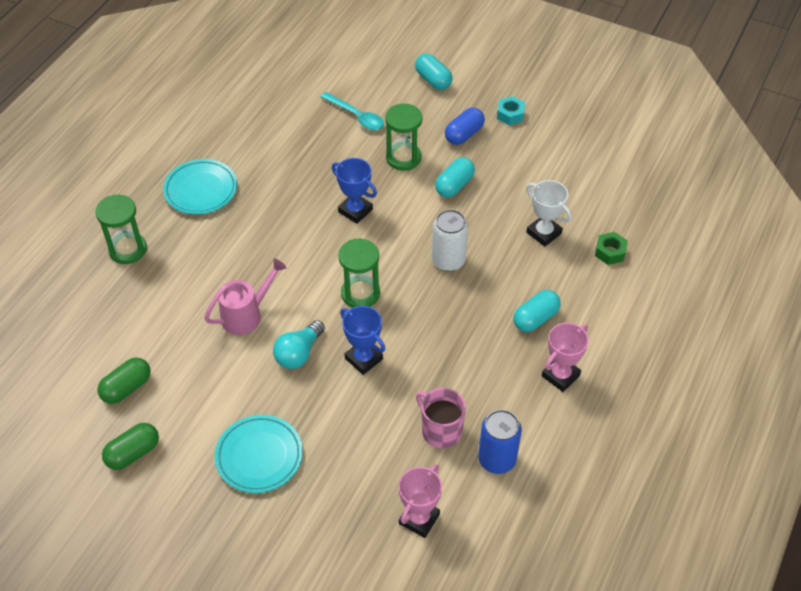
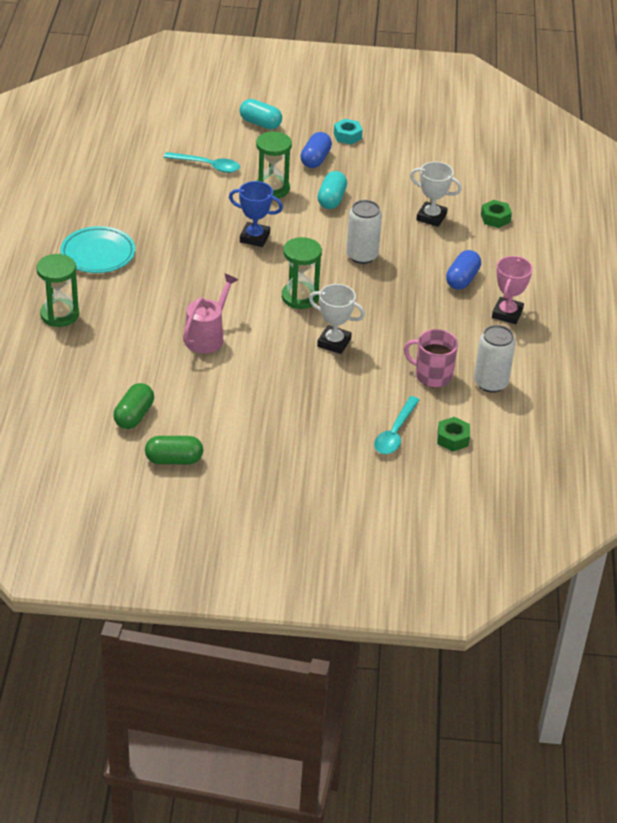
camera: 25 degrees left, 10 degrees down
green capsule [102,423,159,470] -> green capsule turned 60 degrees clockwise [145,436,203,464]
turquoise plate [215,415,303,493] -> none
turquoise light bulb [273,320,325,369] -> none
blue trophy [340,306,385,375] -> white trophy [309,284,365,354]
pink trophy [399,464,442,538] -> green nut [437,417,470,451]
blue can [478,410,522,474] -> white can [474,325,516,393]
turquoise capsule [513,290,561,332] -> blue capsule [446,250,481,290]
none -> turquoise spoon [374,396,420,454]

